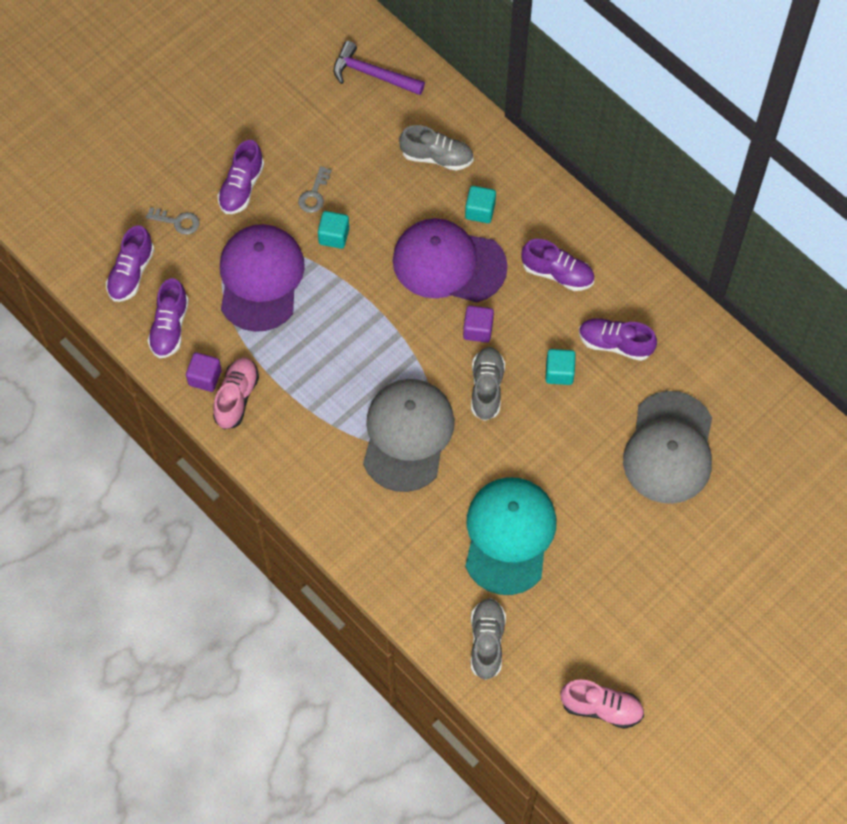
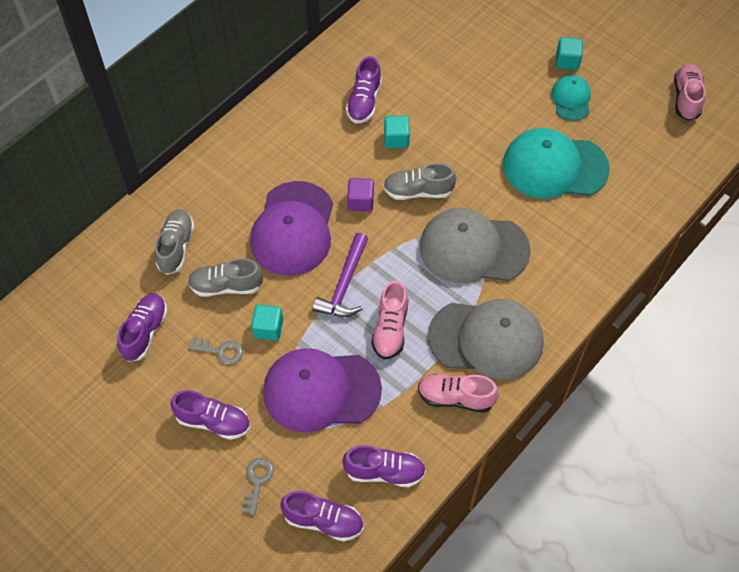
camera: 95 degrees left, 5 degrees down
purple cube [186,352,222,392] -> none
purple hammer [334,41,425,95] -> purple hammer moved to [313,233,368,317]
turquoise cube [465,186,496,223] -> turquoise cube moved to [556,37,583,70]
grey shoe [471,598,506,680] -> grey shoe moved to [188,258,263,297]
purple shoe [521,239,594,291] -> purple shoe moved to [117,293,167,362]
grey cap [623,391,712,504] -> grey cap moved to [428,299,544,380]
none -> pink shoe [371,280,408,359]
none -> turquoise cap [552,75,591,121]

